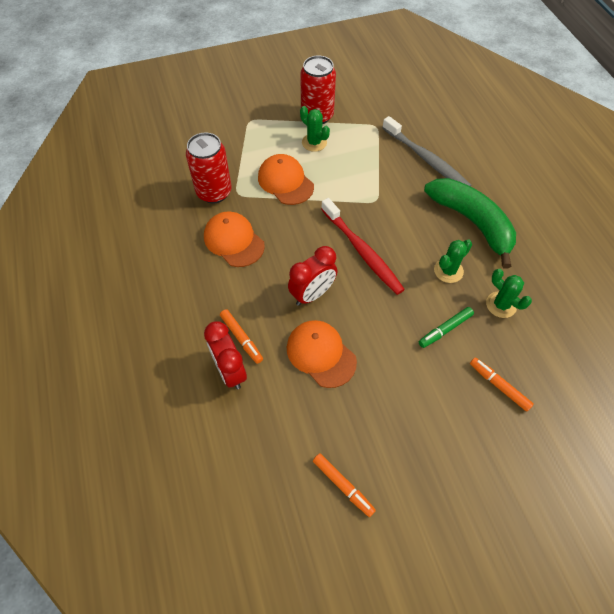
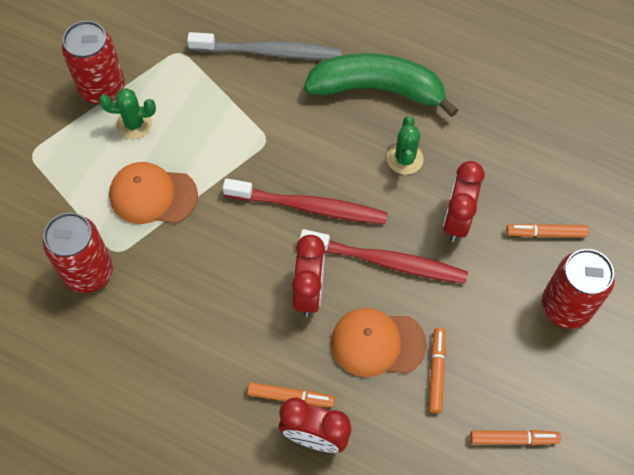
camera: 45 degrees left, 5 degrees up
orange cap [204,211,265,267] -> none
green marker [419,307,474,348] -> red clock [443,161,485,242]
green cactus [486,269,532,318] -> none
none -> red toothbrush [300,229,468,284]
none -> orange marker [429,328,446,413]
none -> red can [541,249,615,329]

